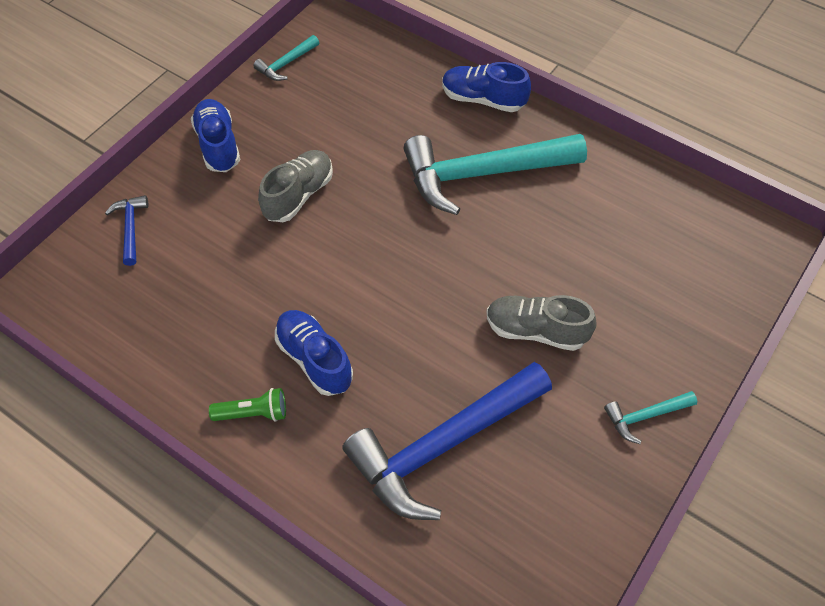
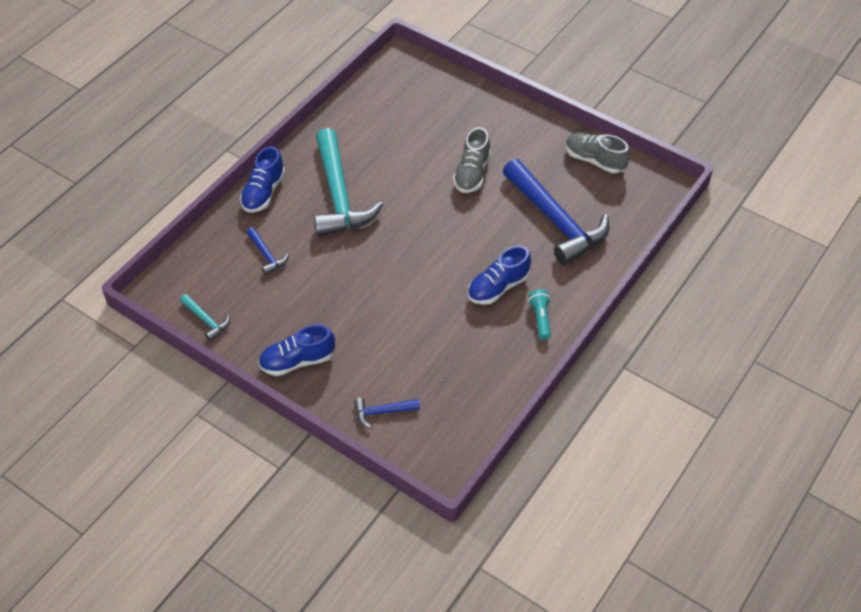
camera: 90 degrees left, 5 degrees down
green flashlight [209,388,286,422] -> turquoise flashlight [528,289,551,340]
grey shoe [258,150,333,222] -> grey shoe moved to [565,132,630,173]
turquoise hammer [604,391,697,444] -> none
none -> blue hammer [246,227,289,275]

